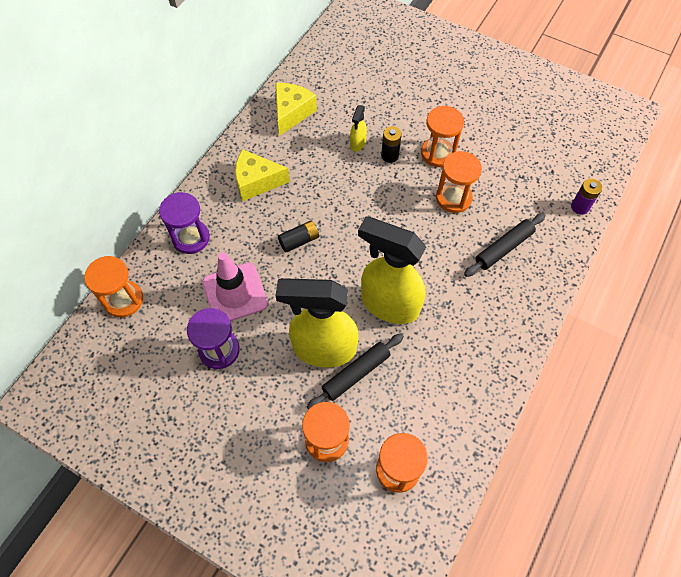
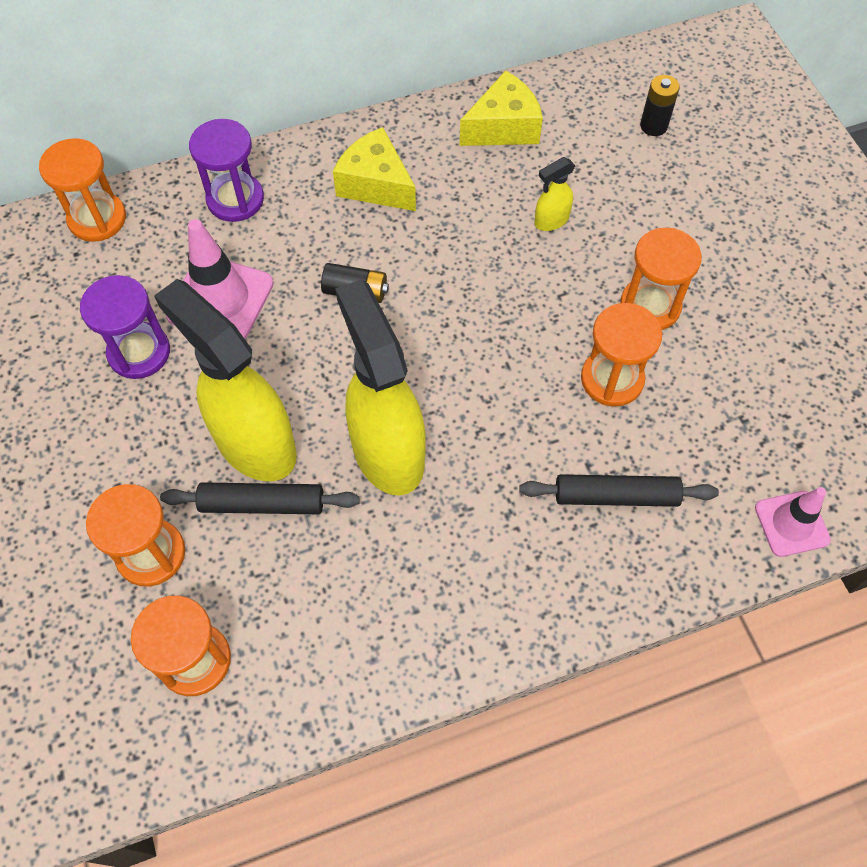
camera: 40 degrees right, 0 degrees up
black battery [381,126,402,163] -> black battery moved to [640,75,680,136]
purple battery [571,179,602,215] -> pink traffic cone [755,487,831,557]

